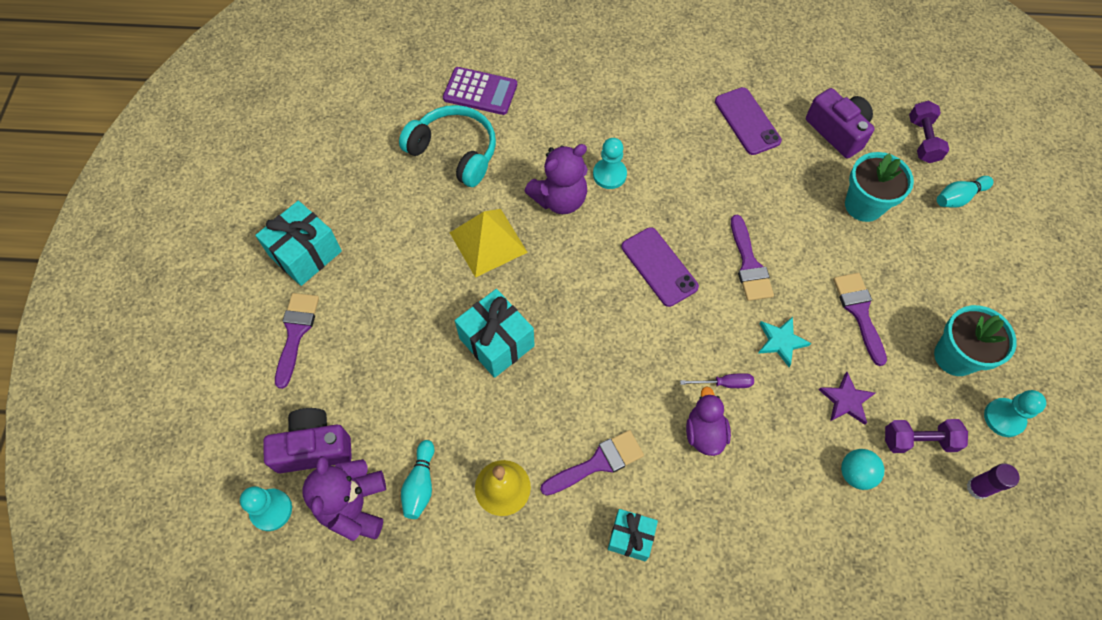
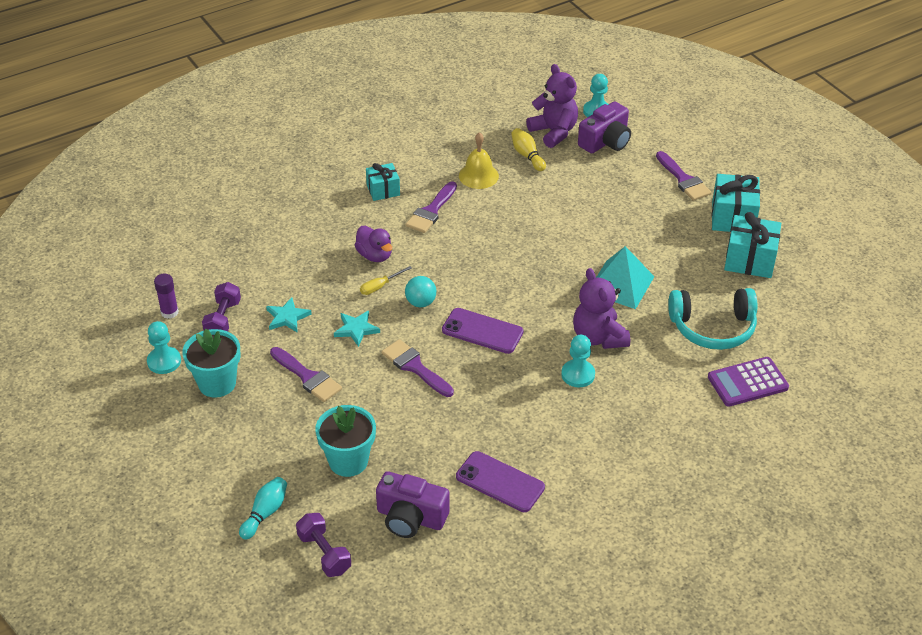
camera: 145 degrees right, 20 degrees down
turquoise bowling pin [401,440,435,519] -> yellow bowling pin [511,128,546,171]
yellow pyramid [450,209,528,278] -> turquoise pyramid [596,246,655,309]
turquoise gift [455,289,535,378] -> turquoise gift moved to [724,212,781,278]
purple teddy bear [524,144,588,214] -> purple teddy bear turned 45 degrees counterclockwise [573,268,630,349]
purple screwdriver [680,373,754,388] -> yellow screwdriver [360,266,412,295]
purple star [818,372,875,425] -> turquoise star [266,297,312,333]
turquoise ball [841,449,884,490] -> turquoise ball moved to [405,276,436,307]
purple dumbbell [885,419,968,453] -> purple dumbbell turned 45 degrees counterclockwise [202,282,241,331]

